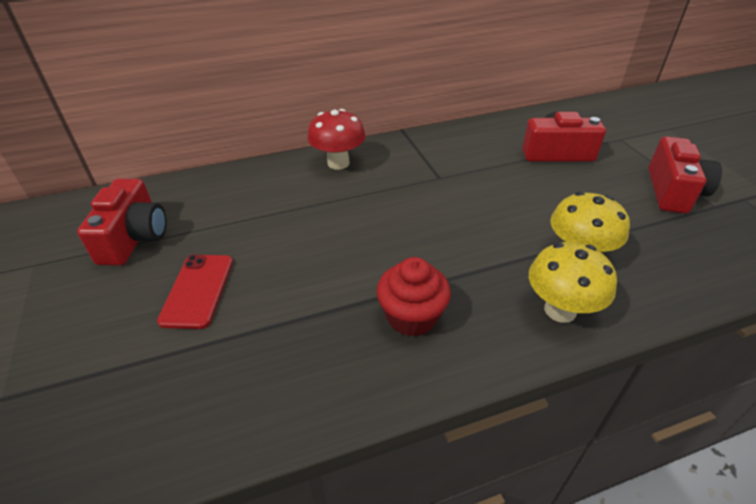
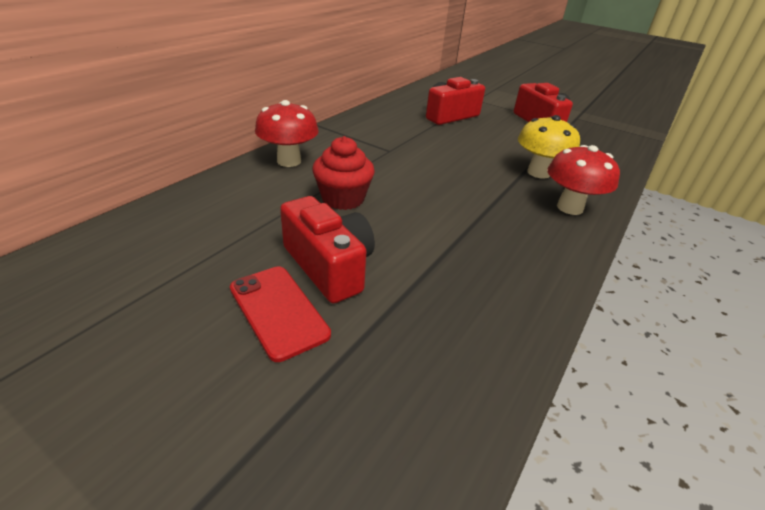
camera: 40 degrees left, 5 degrees down
red camera [77,179,167,265] -> red camera moved to [280,196,375,303]
red cupcake [377,257,451,337] -> red cupcake moved to [312,136,375,210]
yellow mushroom [529,242,617,323] -> red mushroom [547,145,620,215]

